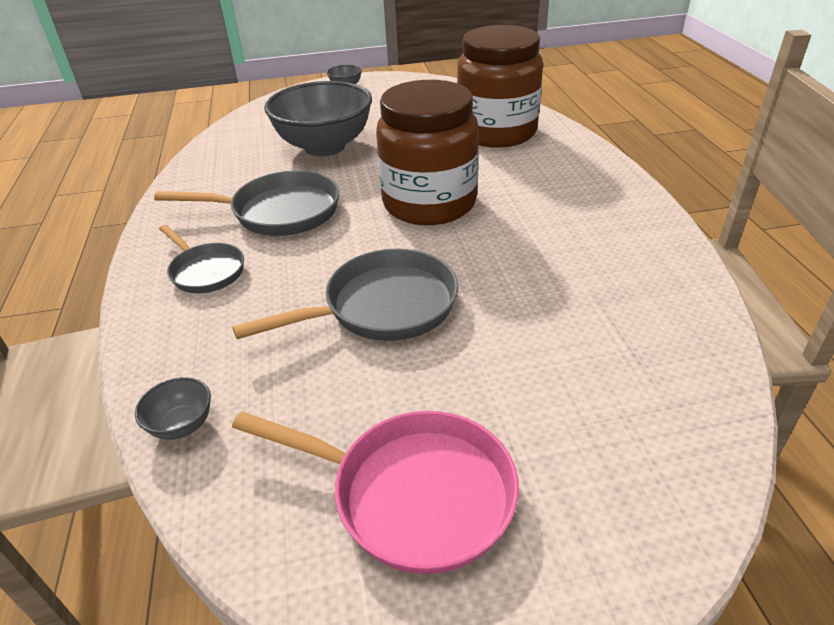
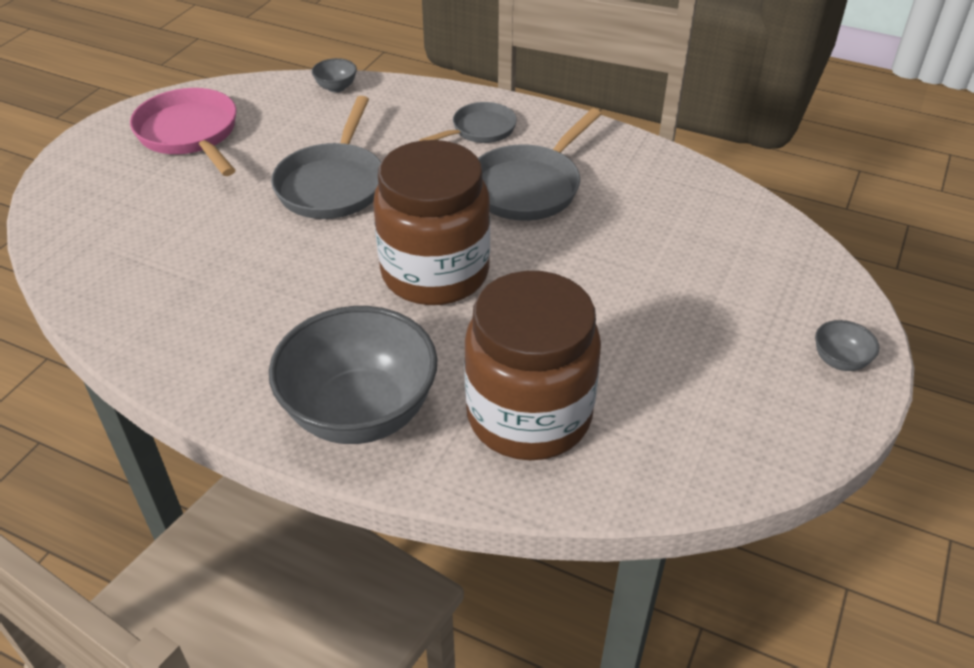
camera: 125 degrees right, 5 degrees up
grey pan [159,225,244,293] -> grey pan turned 150 degrees clockwise [419,102,517,143]
pink pan [232,411,519,574] -> pink pan turned 90 degrees clockwise [130,88,236,176]
grey bowl [264,81,372,156] -> grey bowl moved to [269,306,437,444]

